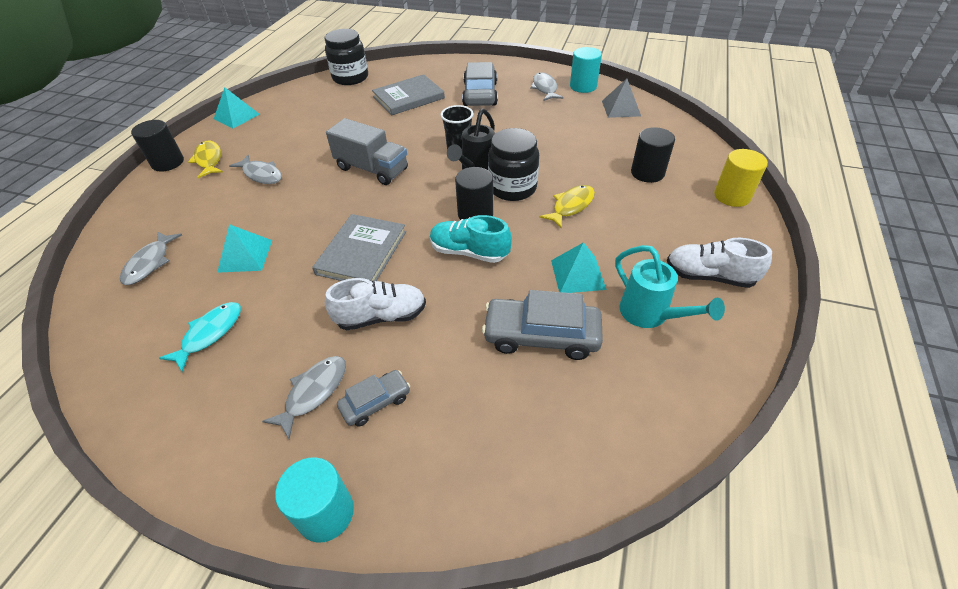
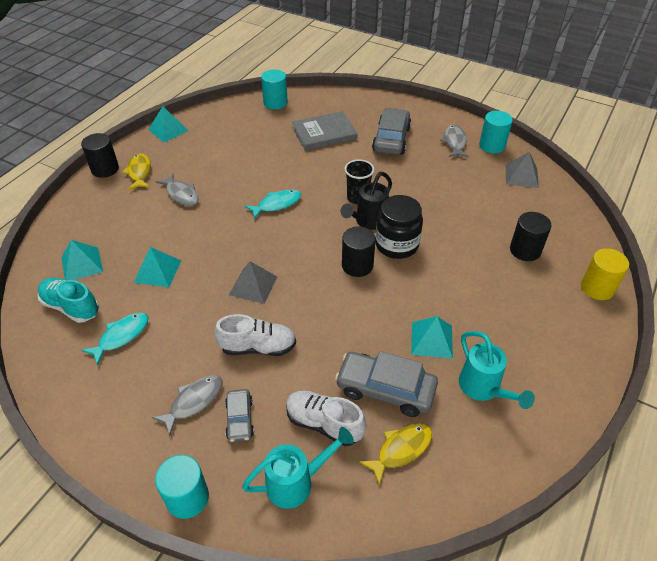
camera: 10 degrees right, 0 degrees up
grey fish [120,231,182,285] -> turquoise pyramid [61,240,103,280]
grey book [312,214,406,281] -> grey pyramid [229,261,277,304]
black jar [324,29,368,85] -> turquoise cylinder [261,70,288,109]
grey truck [326,118,408,185] -> turquoise fish [245,190,301,219]
grey car [337,370,410,427] -> grey car turned 105 degrees clockwise [225,389,254,442]
turquoise shoe [430,215,512,263] -> turquoise shoe moved to [38,278,99,323]
yellow fish [539,185,595,229] -> yellow fish moved to [360,423,432,485]
white shoe [667,238,772,288] -> white shoe moved to [286,391,367,446]
none -> turquoise watering can [242,427,354,509]

